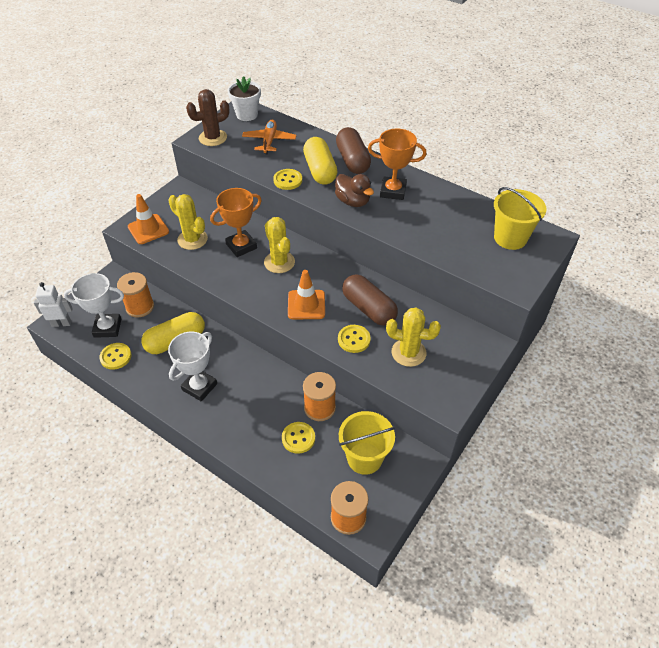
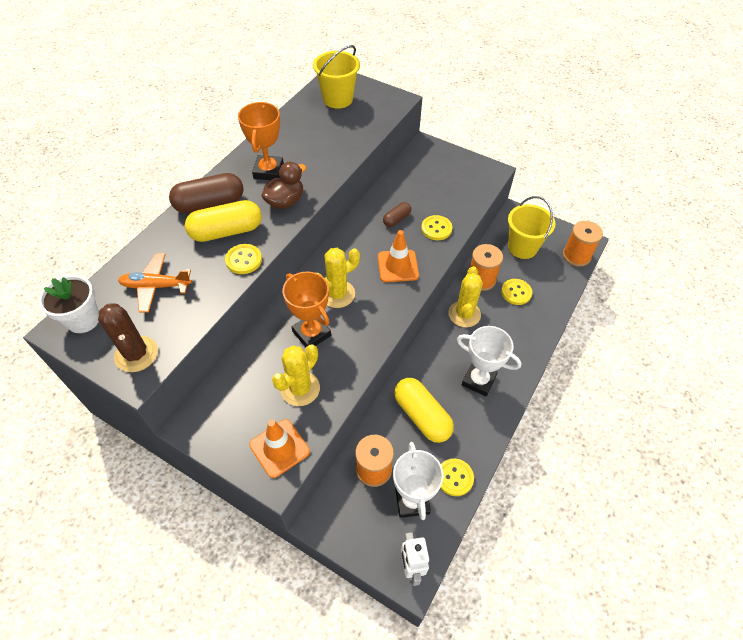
camera: 95 degrees left, 5 degrees up
brown capsule [342,274,398,326] -> brown capsule [383,202,411,227], size x0.53
yellow cactus [386,307,441,367] -> yellow cactus moved to [448,266,483,327]

